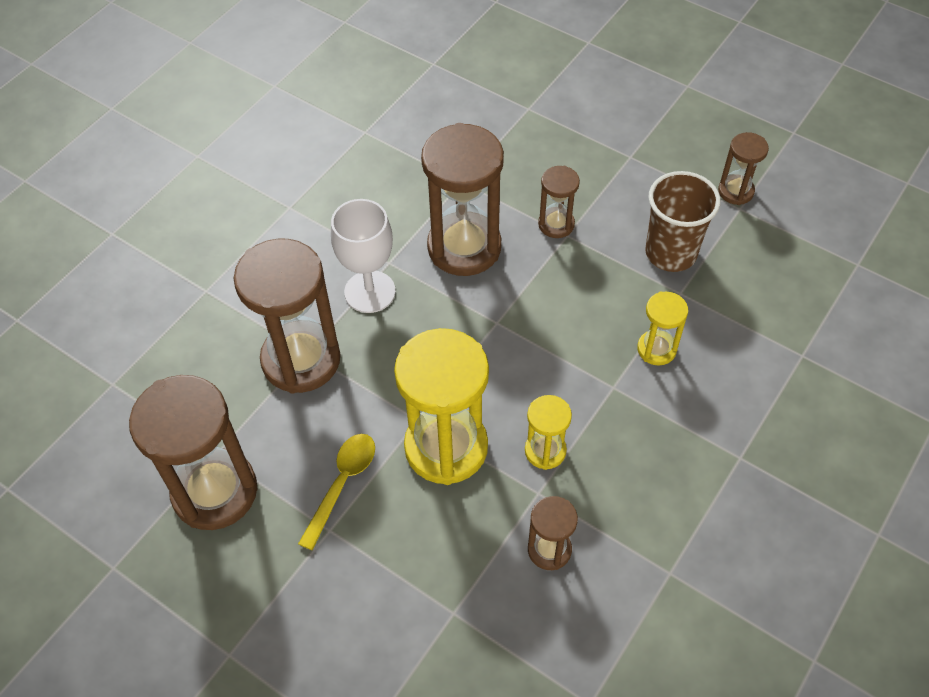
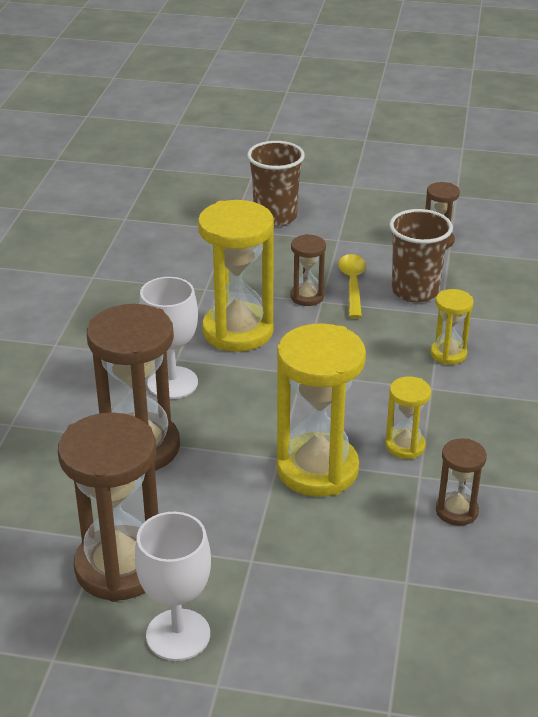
camera: 25 degrees left, 20 degrees down
yellow spoon [298,434,375,550] -> yellow spoon moved to [338,254,366,318]
brown hourglass [421,123,504,276] -> yellow hourglass [198,200,274,352]
none -> white goblet [135,512,211,661]
none -> brown cup [247,141,305,226]

